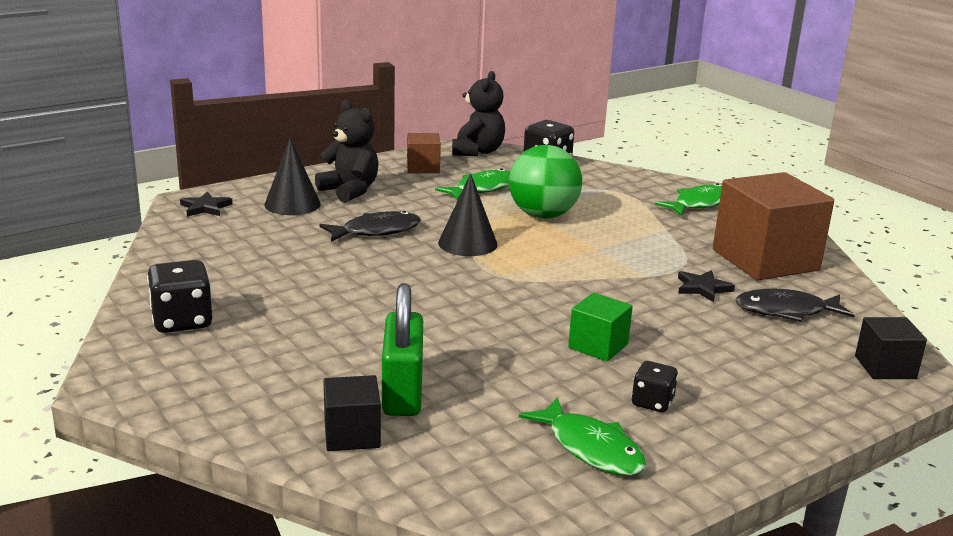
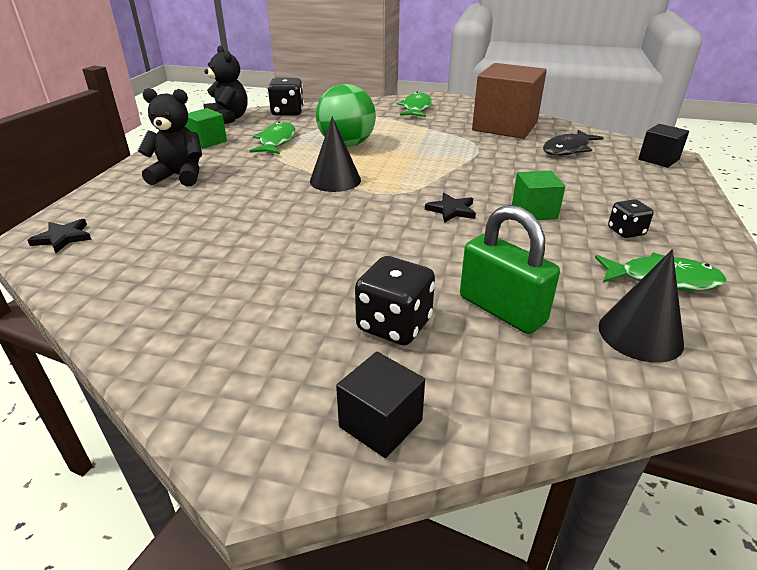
camera: 40 degrees left, 10 degrees up
black dice [147,260,212,333] -> black dice moved to [355,256,435,345]
black cone [265,138,321,215] -> black cone moved to [598,249,684,363]
black fish [319,211,421,242] -> none
black cube [323,375,381,451] -> black cube moved to [336,352,425,458]
brown cube [407,133,441,173] -> green cube [185,108,227,149]
black star [678,270,735,302] -> black star moved to [425,193,476,223]

